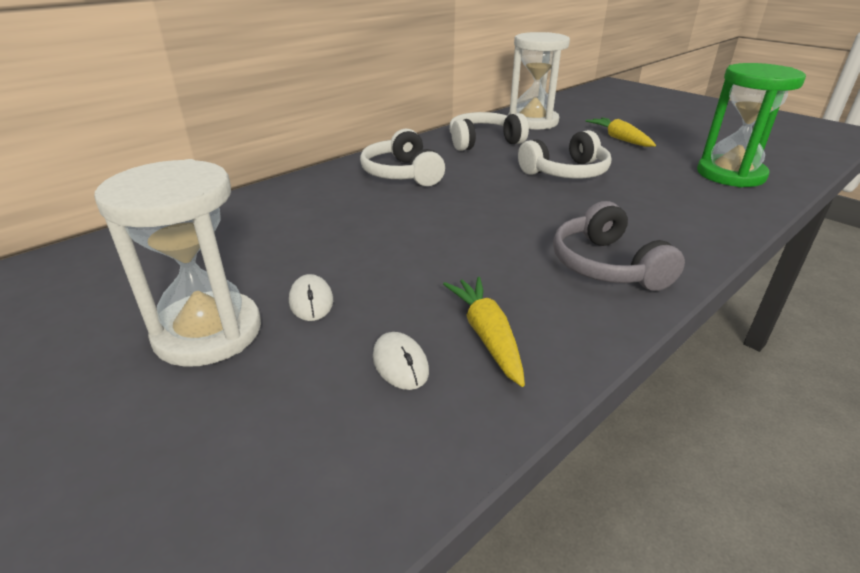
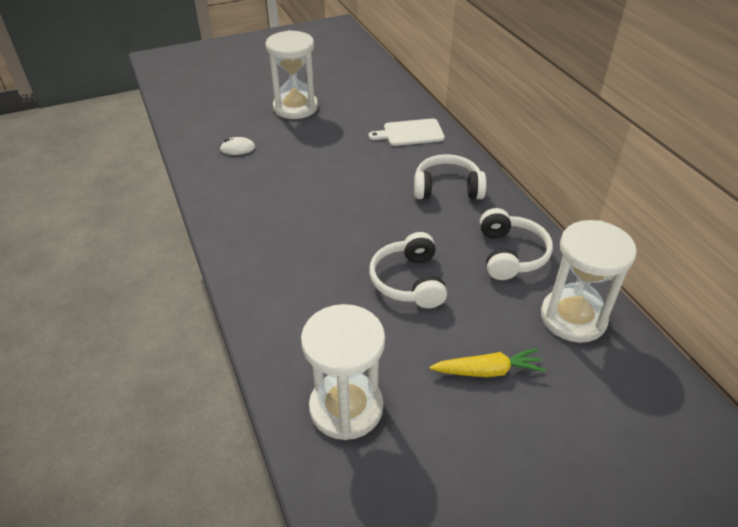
camera: 110 degrees right, 10 degrees up
white mouse [289,274,333,321] -> none
yellow carrot [443,277,525,387] -> none
grey headphones [553,201,685,291] -> none
green hourglass [697,63,806,187] -> white hourglass [301,304,385,440]
none -> white cutting board [368,119,445,146]

